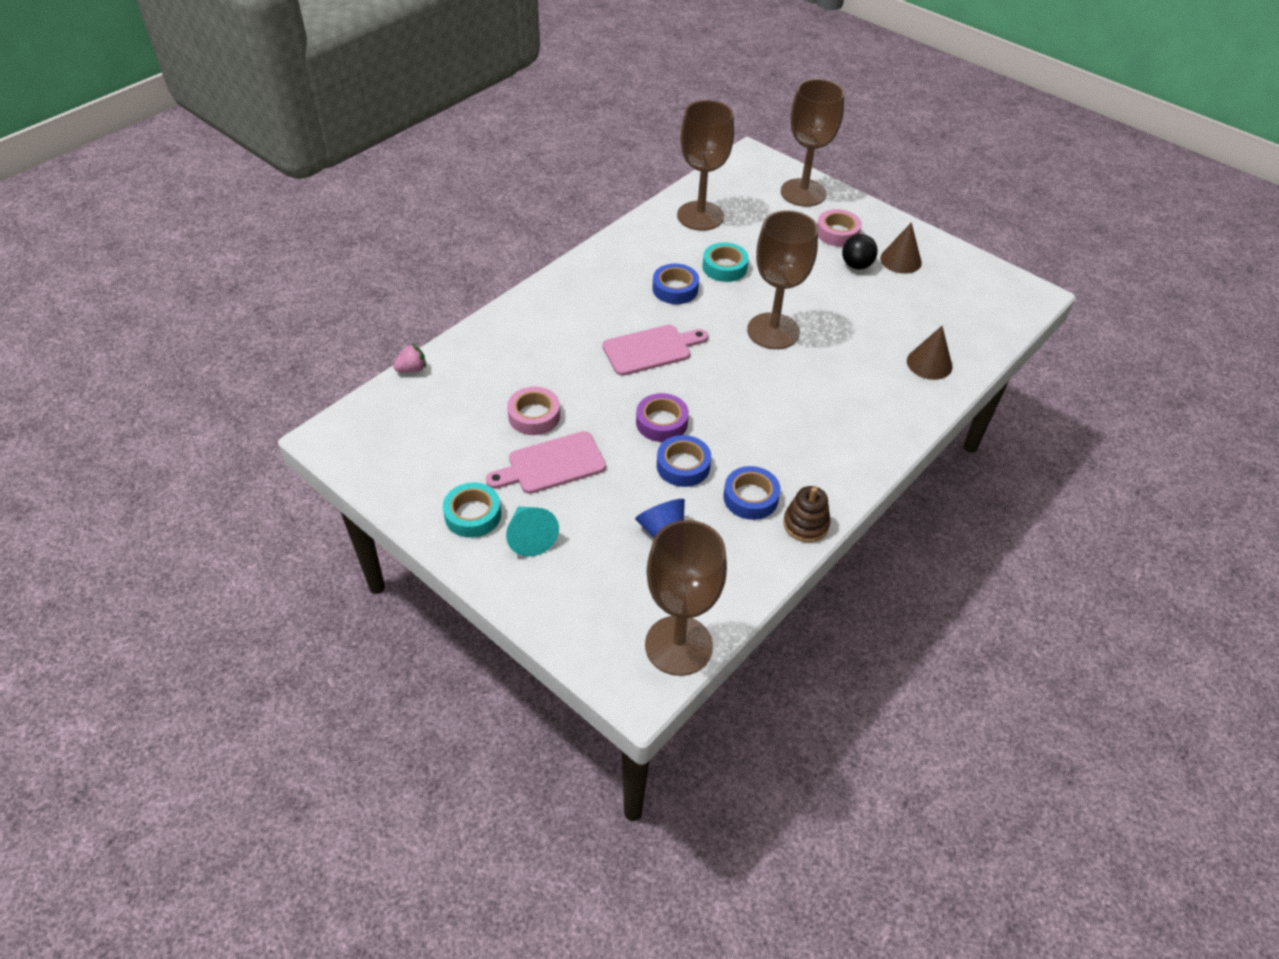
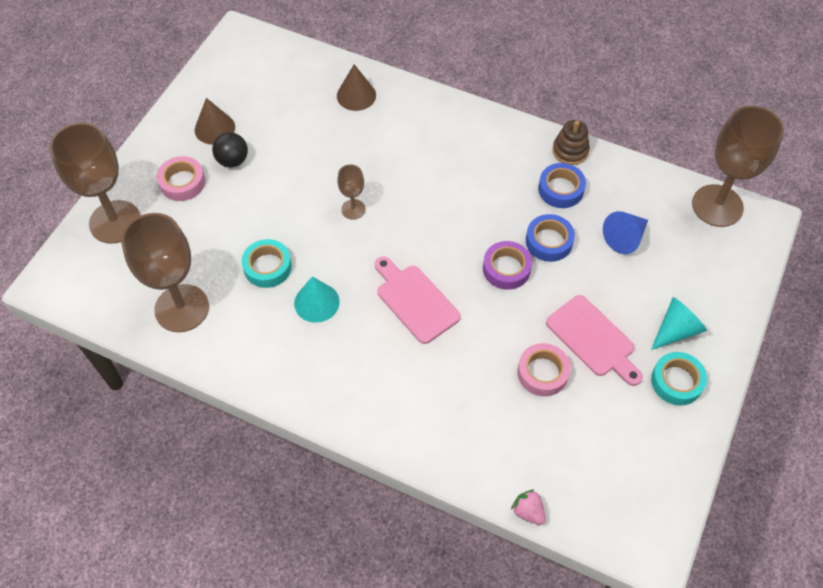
camera: 105 degrees left, 10 degrees up
blue tape [652,263,699,304] -> turquoise cone [294,276,340,323]
brown goblet [747,210,818,349] -> brown goblet [337,164,365,220], size x0.48

